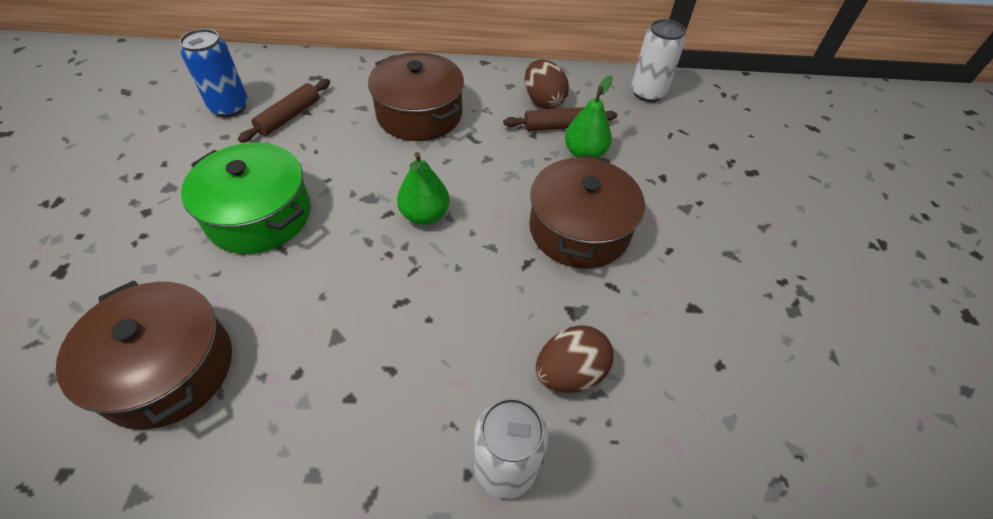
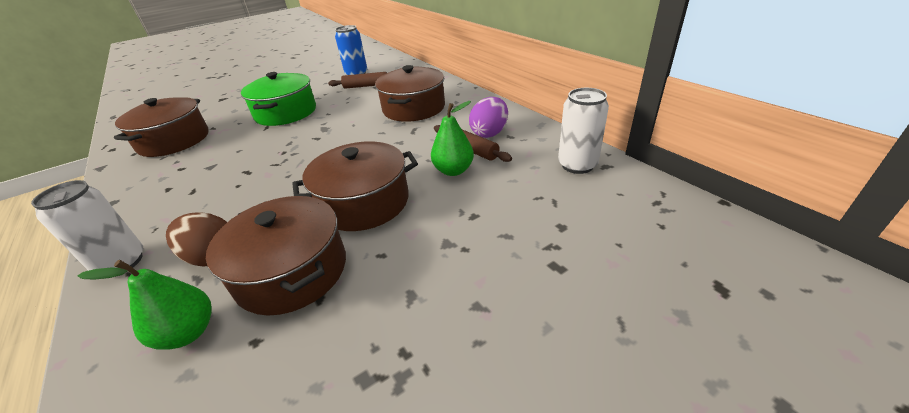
camera: 60 degrees right, 15 degrees down
green pear [397,152,450,225] -> green pear moved to [77,260,212,350]
brown egg [524,59,569,109] -> purple egg [469,97,508,138]
none -> brown pot [206,196,346,316]

